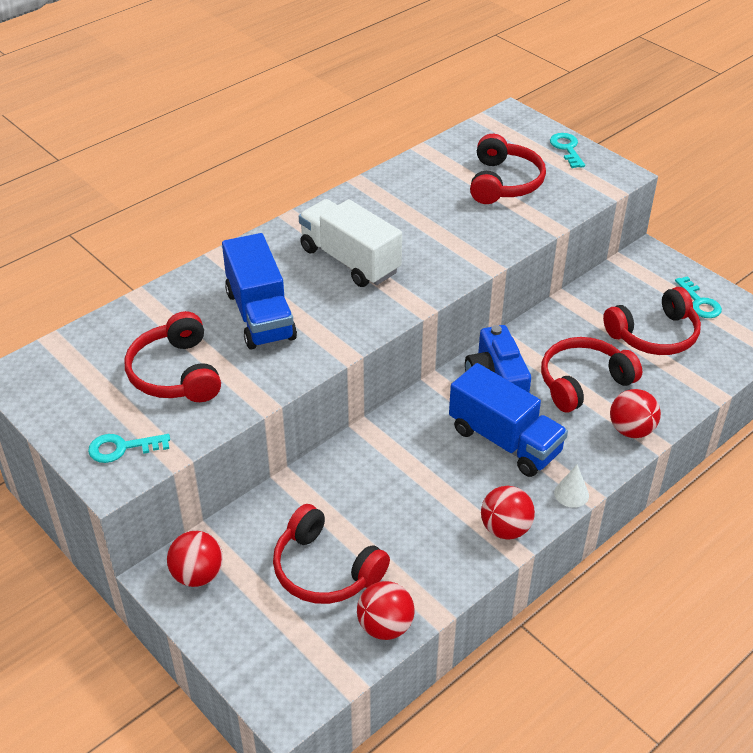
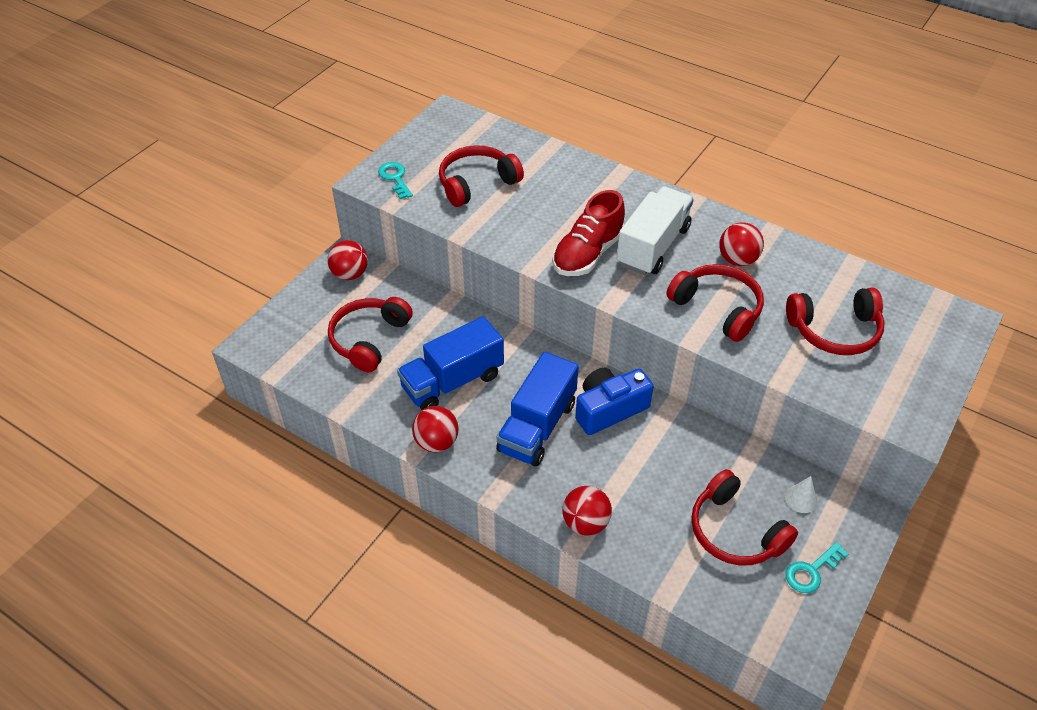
camera: 75 degrees right, 5 degrees up
blue truck [222,233,297,350] -> blue truck moved to [397,316,504,410]
red ball [357,581,414,640] -> red ball moved to [719,222,764,266]
red headphones [541,337,642,412] -> red headphones moved to [666,264,764,342]
turquoise key [550,133,585,168] -> none
white cone [554,464,589,508] -> white cone moved to [785,476,818,513]
none -> red shoe [552,190,625,276]

